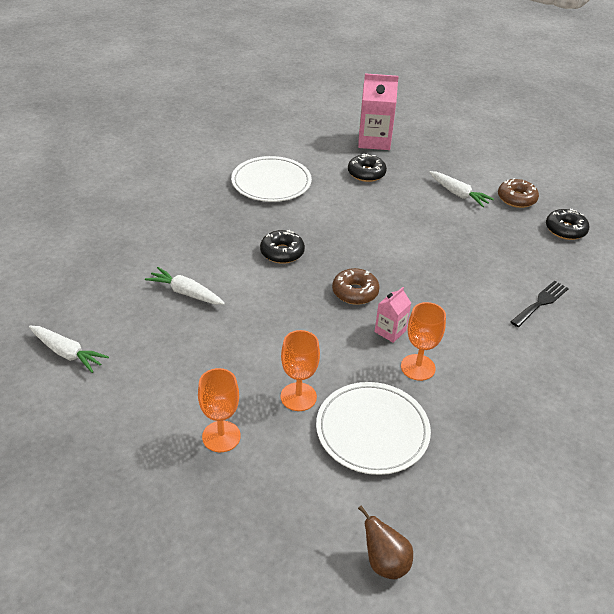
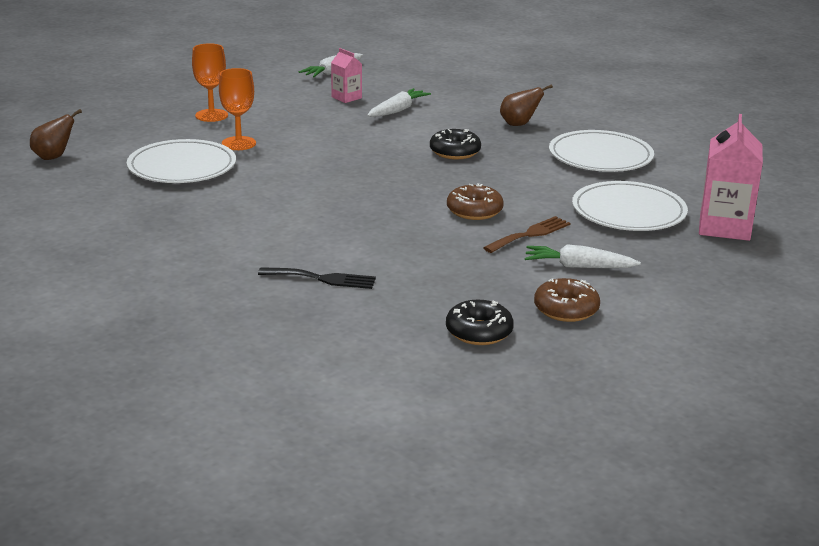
camera: 100 degrees right, 15 degrees down
brown donut [332,268,380,305] -> brown donut moved to [447,183,504,220]
black donut [348,153,387,182] -> white plate [572,181,688,231]
pink carton [375,287,411,343] -> pink carton moved to [331,48,362,103]
orange goblet [401,302,446,381] -> none
white carrot [429,171,494,207] -> white carrot turned 45 degrees clockwise [525,244,641,268]
black fork [511,281,569,327] -> black fork turned 45 degrees counterclockwise [258,267,376,289]
none -> brown fork [483,216,570,253]
none -> brown pear [500,84,553,126]

